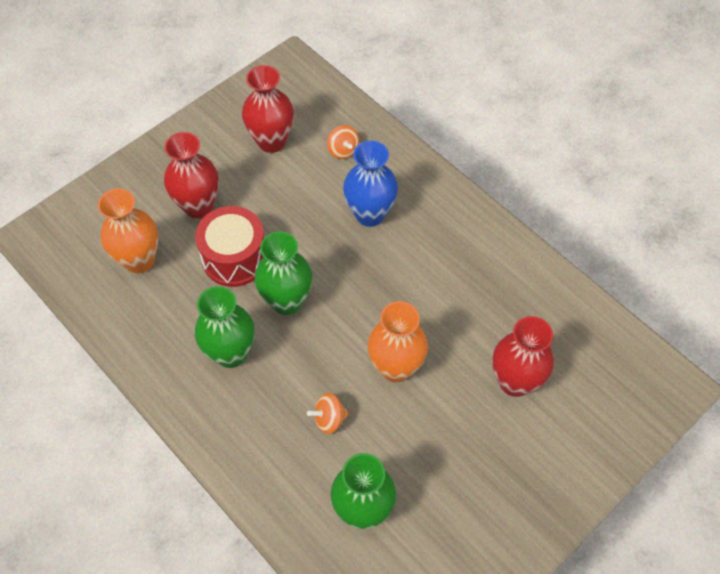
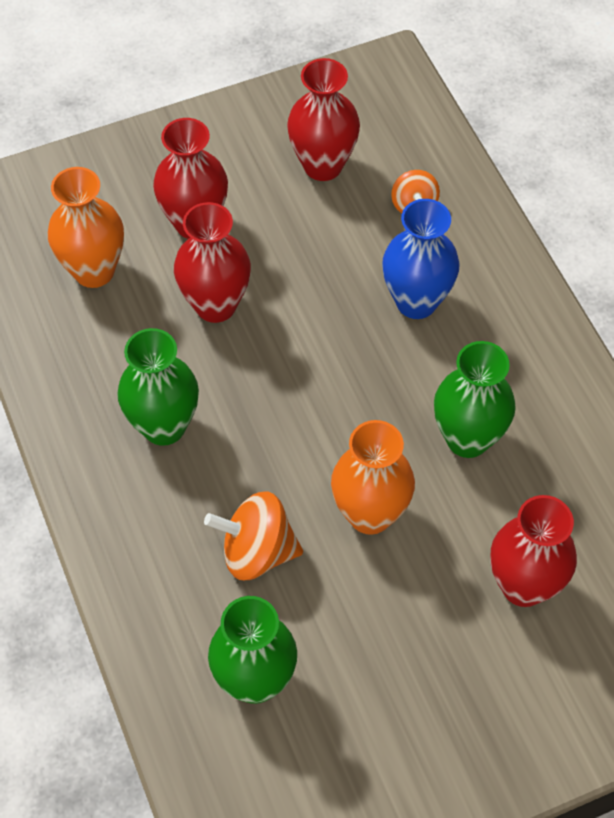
camera: 20 degrees right, 0 degrees up
red drum [195,206,264,287] -> red vase [174,202,251,323]
green vase [254,231,312,315] -> green vase moved to [434,341,516,458]
orange spinning top [307,393,349,434] -> orange spinning top [204,492,303,580], size x1.64

